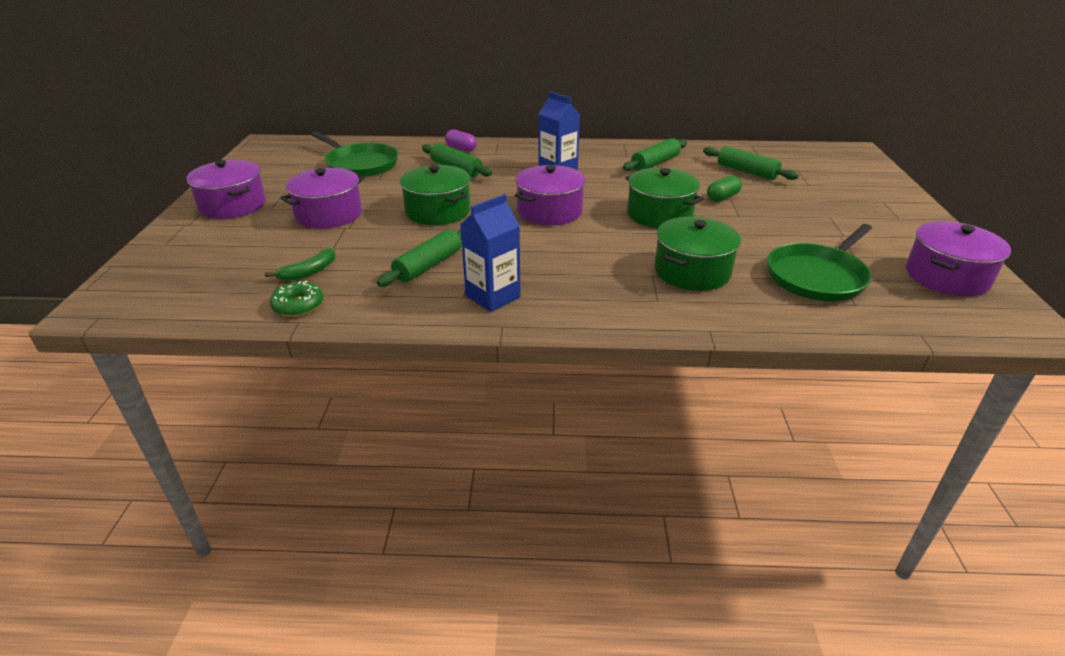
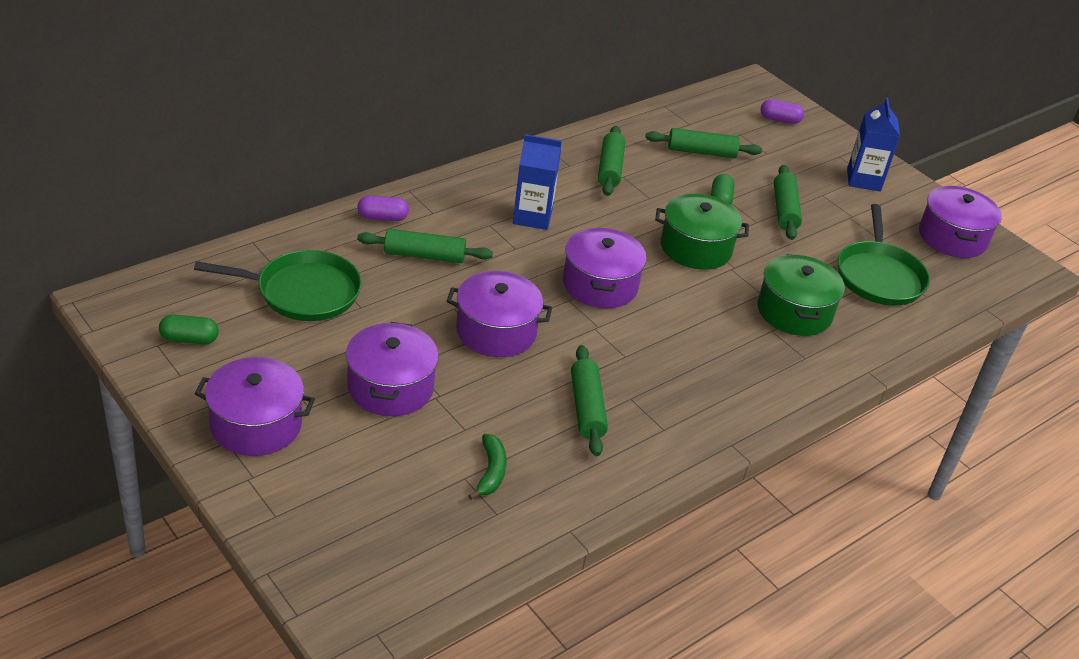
camera: 45 degrees left, 5 degrees up
green donut [270,281,324,317] -> none
green pot [400,165,471,225] -> purple pot [447,271,552,357]
blue carton [461,194,520,312] -> blue carton moved to [847,98,900,192]
none -> green capsule [159,314,219,344]
none -> purple capsule [761,99,804,124]
none -> green rolling pin [774,165,802,240]

